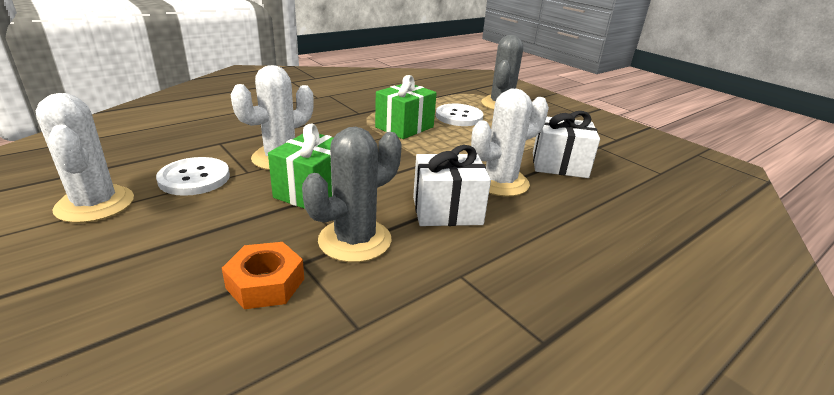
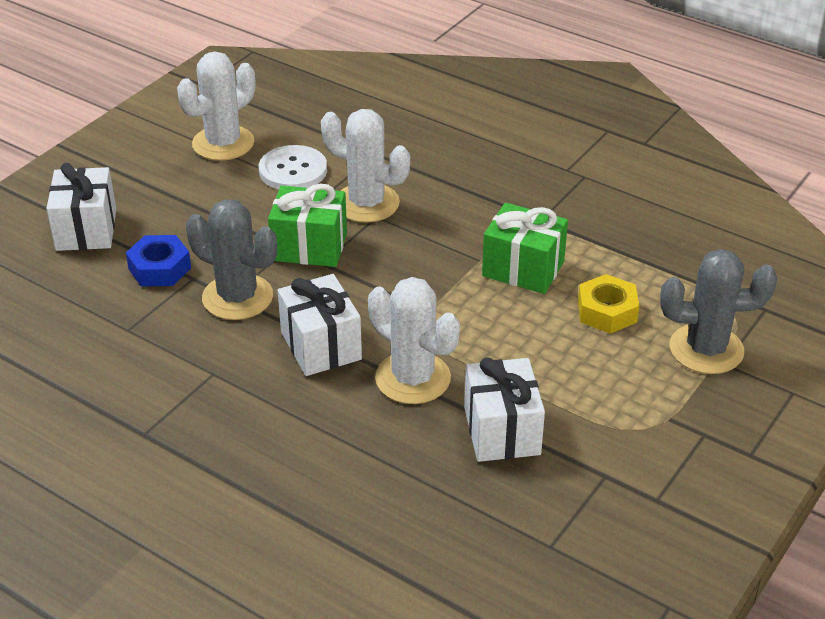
camera: 75 degrees right, 10 degrees up
orange nut [222,242,304,309] -> blue nut [126,235,191,287]
white button [436,104,483,126] -> yellow nut [578,274,639,334]
none -> white gift [46,163,116,251]

